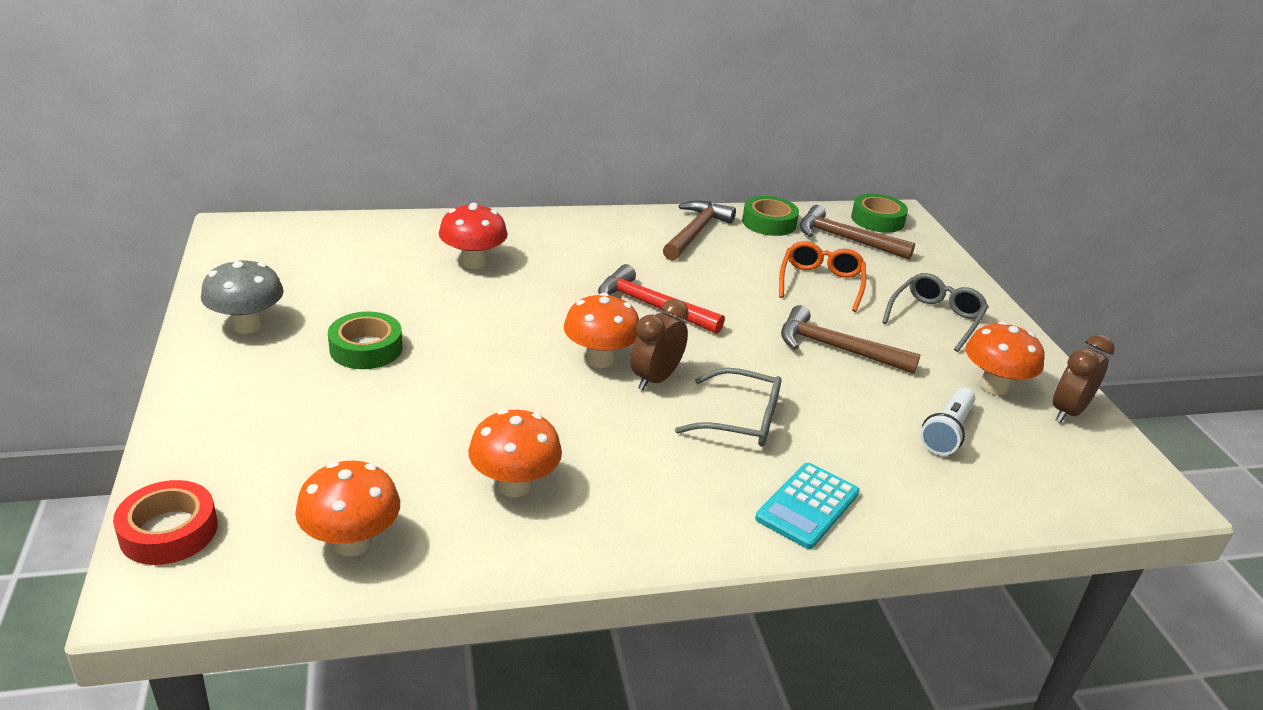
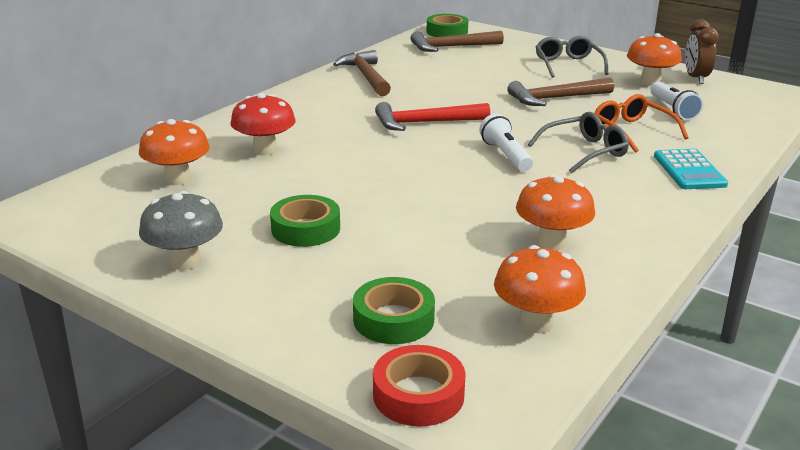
camera: 40 degrees left, 5 degrees down
orange mushroom [564,293,639,368] -> orange mushroom moved to [139,119,210,186]
brown clock [630,299,689,391] -> white flashlight [479,114,533,172]
green tape [742,196,799,236] -> green tape moved to [353,277,435,344]
orange glasses [779,241,866,312] -> orange glasses moved to [594,94,689,153]

